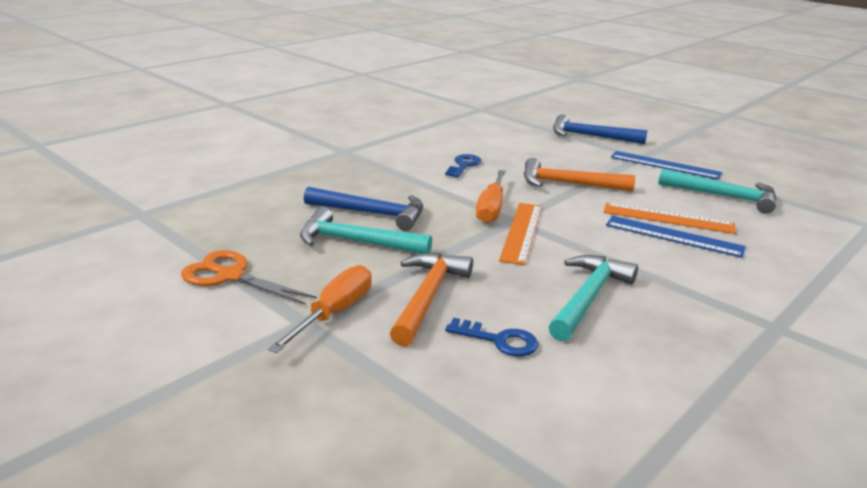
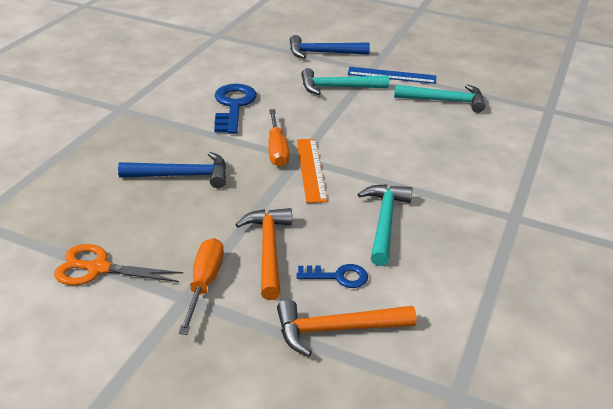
camera: 20 degrees left, 10 degrees up
turquoise hammer [300,207,432,254] -> turquoise hammer moved to [301,68,389,95]
blue key [445,154,481,178] -> blue key [214,84,257,134], size x1.78
orange hammer [524,158,635,192] -> orange hammer moved to [277,300,417,357]
orange ruler [604,203,736,234] -> none
blue ruler [606,216,746,258] -> none

